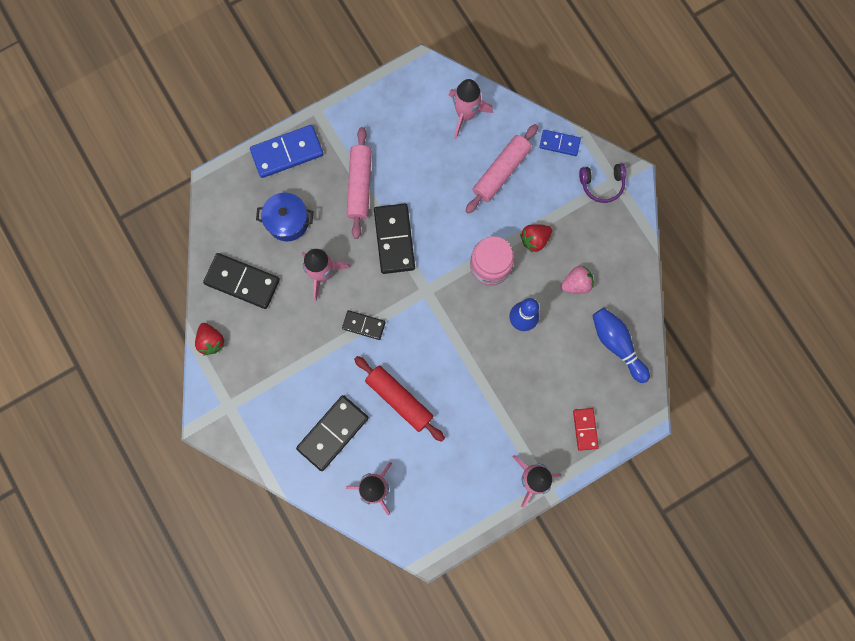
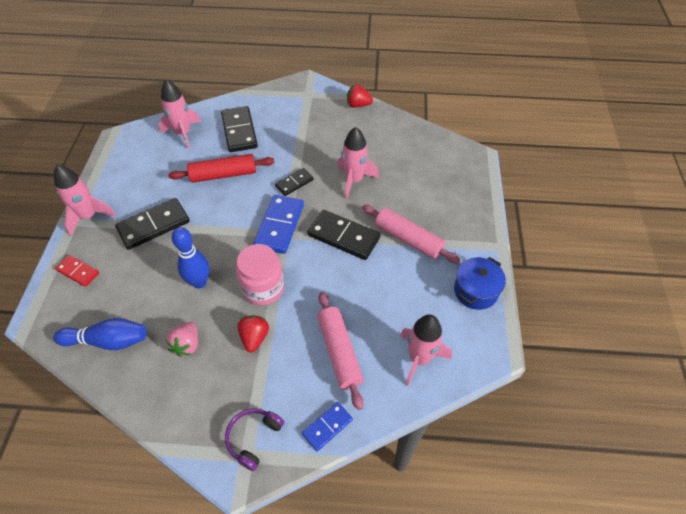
camera: 125 degrees right, 25 degrees down
black domino [203,253,280,309] -> black domino moved to [115,198,190,250]
blue domino [250,125,324,178] -> blue domino moved to [253,195,304,254]
blue pot [256,193,314,241] -> blue pot moved to [454,257,506,310]

